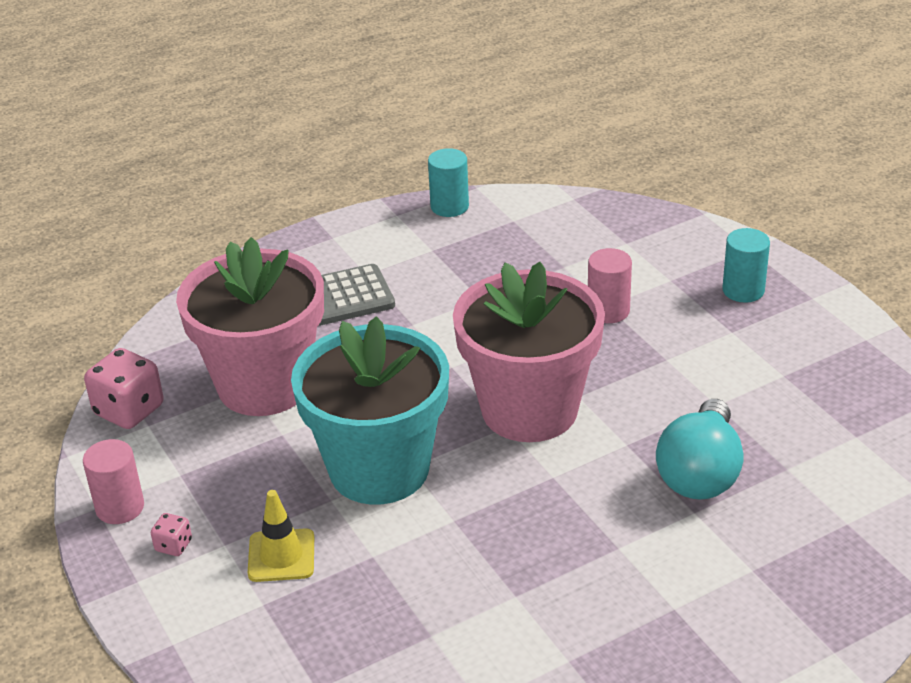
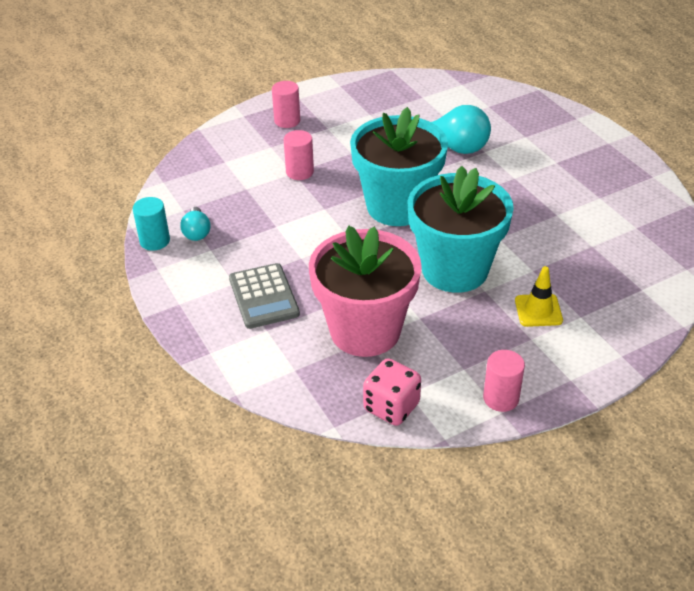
camera: 90 degrees left, 5 degrees up
pink dice [151,513,192,556] -> none
pink flower pot [453,262,605,442] -> turquoise flower pot [350,107,448,226]
turquoise cylinder [722,228,770,303] -> pink cylinder [272,81,300,128]
none -> turquoise light bulb [180,207,210,241]

